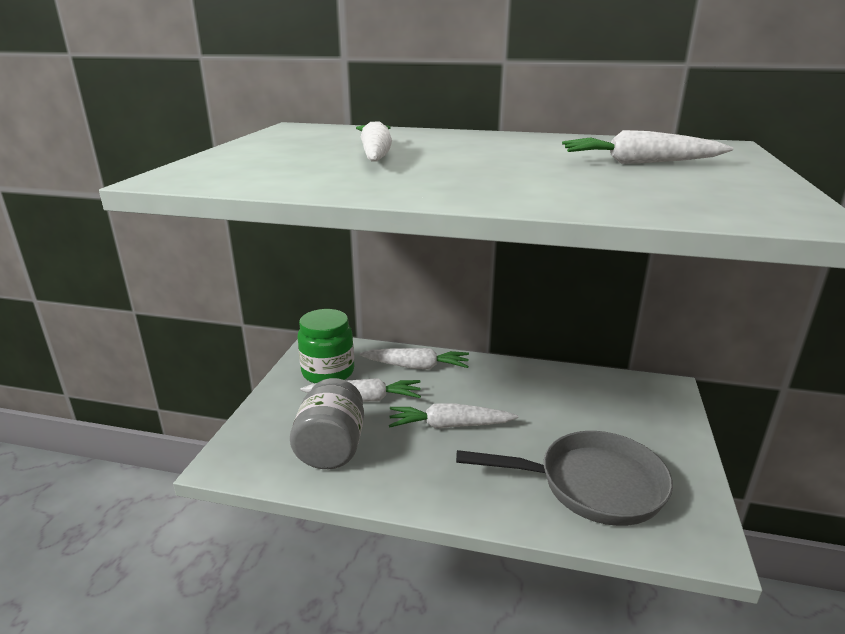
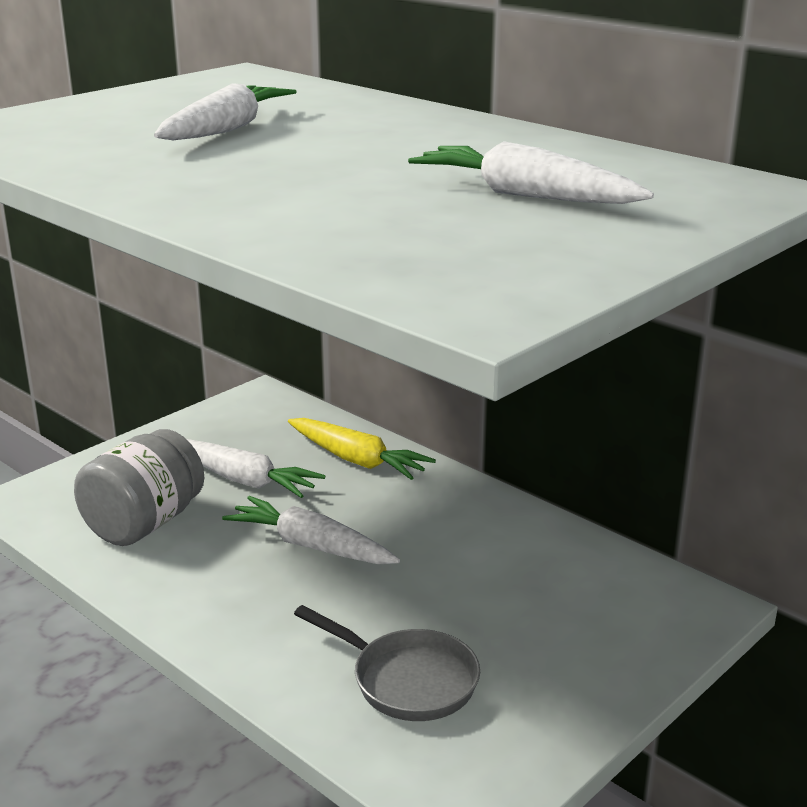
camera: 30 degrees right, 0 degrees up
green jar [298,309,354,383] -> none
white carrot [360,348,469,369] -> yellow carrot [288,418,436,480]
grey pan [456,431,673,526] -> grey pan [294,605,480,721], size x0.65

